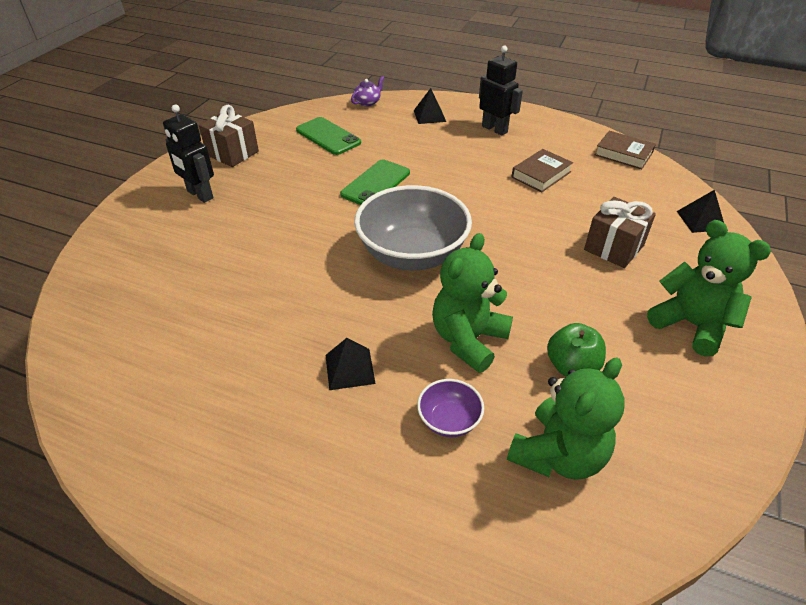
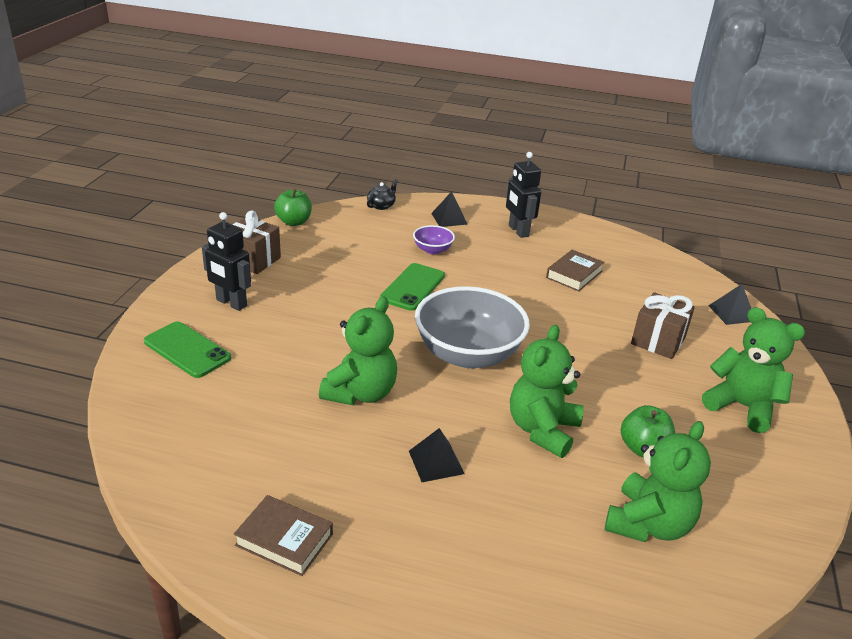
camera: 10 degrees left, 10 degrees down
green phone [296,117,361,155] -> green phone moved to [144,321,231,378]
purple teapot [351,76,384,106] -> black teapot [367,179,398,210]
purple bowl [417,379,484,437] -> purple bowl moved to [413,225,455,254]
black robot [479,45,523,136] -> black robot turned 150 degrees counterclockwise [506,152,541,238]
brown book [595,131,656,169] -> brown book moved to [234,495,333,576]
none -> green apple [274,189,312,226]
none -> green teddy bear [319,296,397,405]

